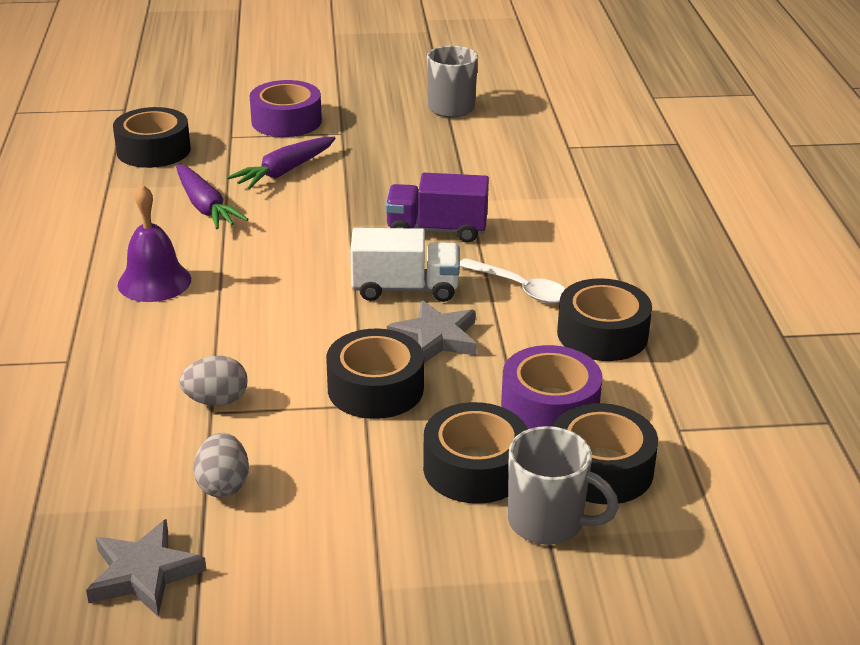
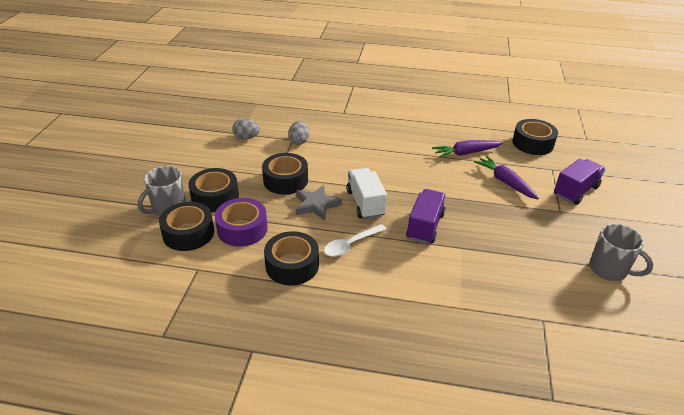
camera: 105 degrees right, 5 degrees up
grey star [86,519,207,616] -> none
purple bell [118,185,191,302] -> none
purple tape [250,80,322,137] -> purple truck [554,159,605,205]
white truck [350,228,460,302] -> white truck turned 150 degrees clockwise [347,168,387,219]

